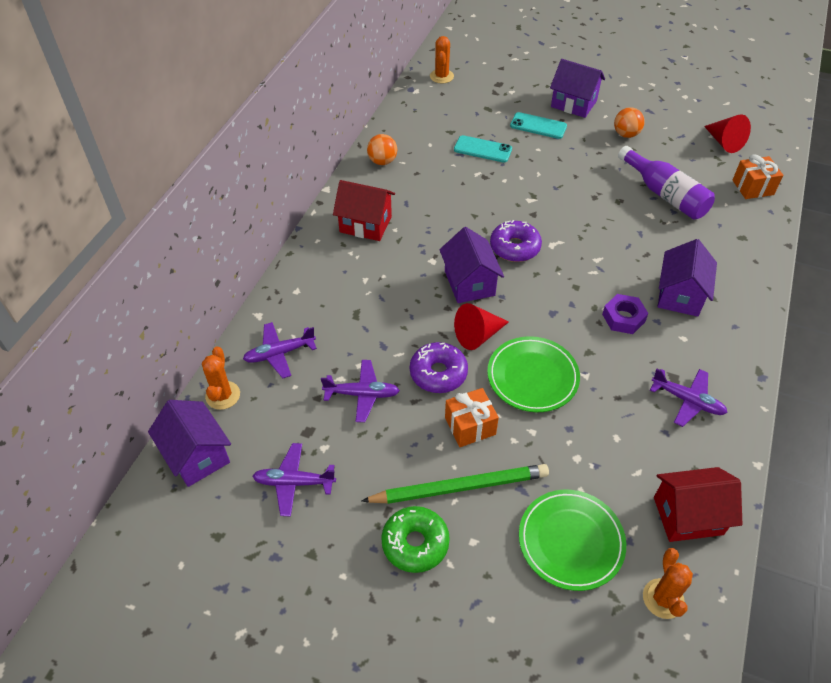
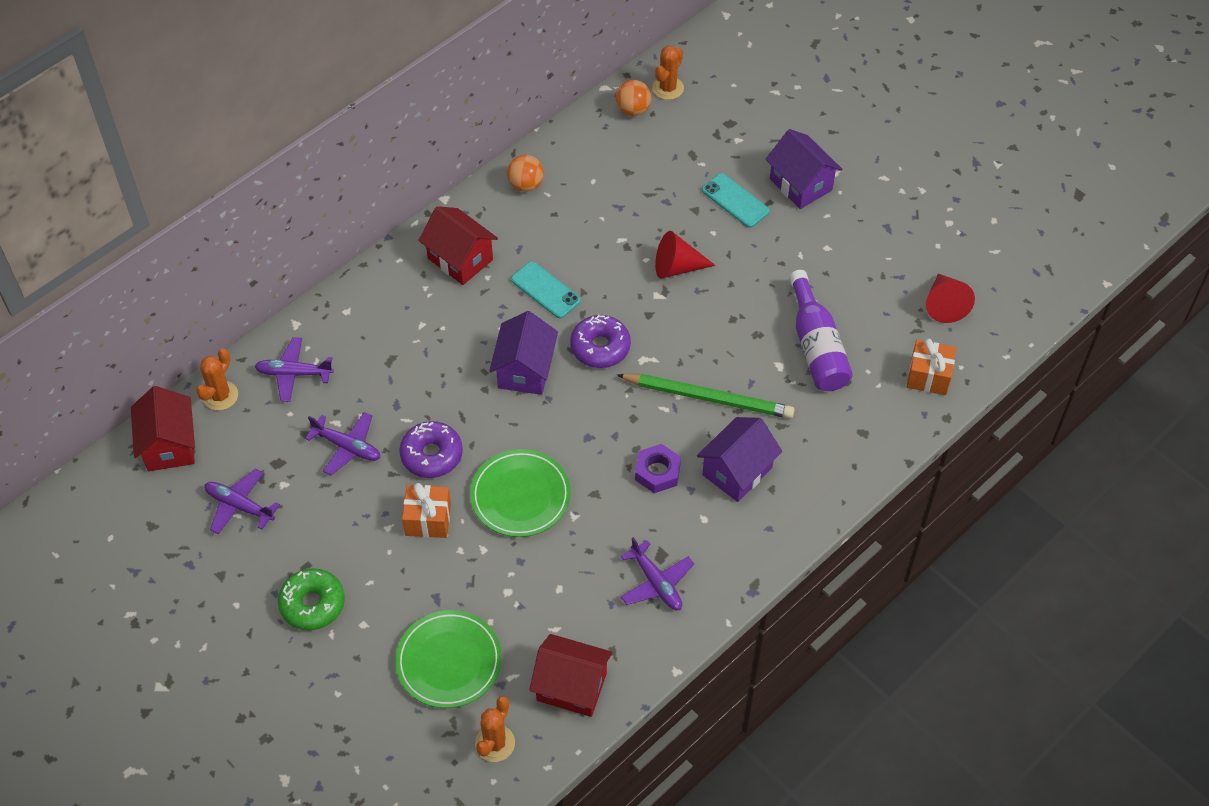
camera: 25 degrees right, 5 degrees up
purple house [148,400,231,487] -> red house [131,386,195,471]
green pencil [362,464,549,504] -> green pencil moved to [617,374,795,419]
turquoise phone [454,135,512,162] -> turquoise phone moved to [511,261,581,318]
red cone [454,303,509,350] -> red cone moved to [655,231,716,278]
orange ball [614,107,645,138] -> orange ball moved to [616,80,652,116]

